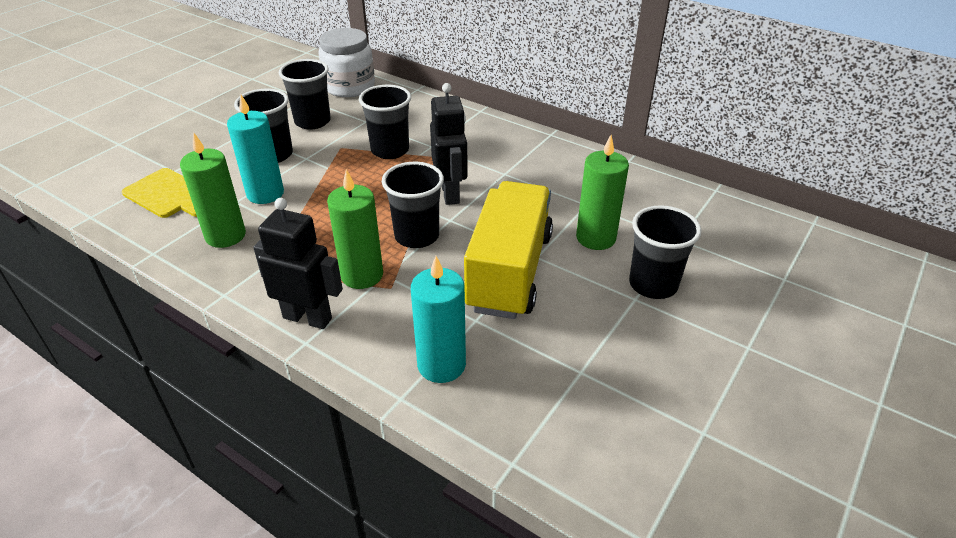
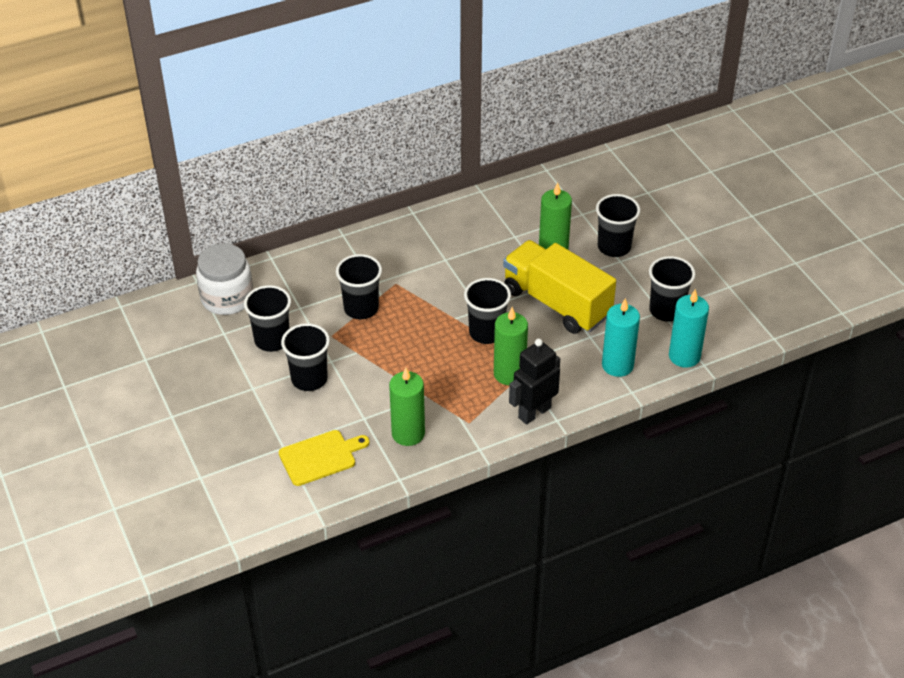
camera: 60 degrees left, 5 degrees up
turquoise candle [227,94,284,204] -> turquoise candle moved to [669,289,709,368]
black robot [430,83,468,205] -> none
none -> black cup [649,256,696,322]

